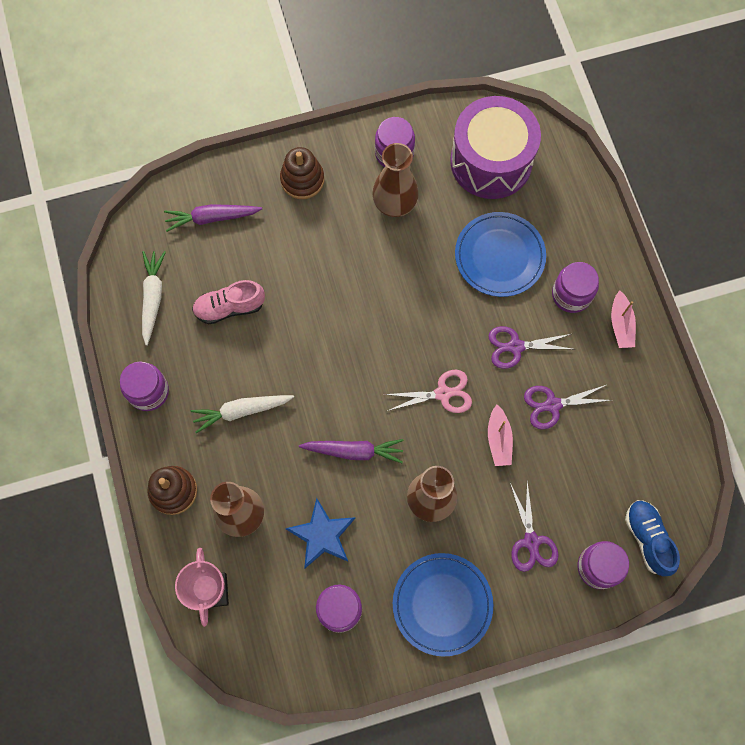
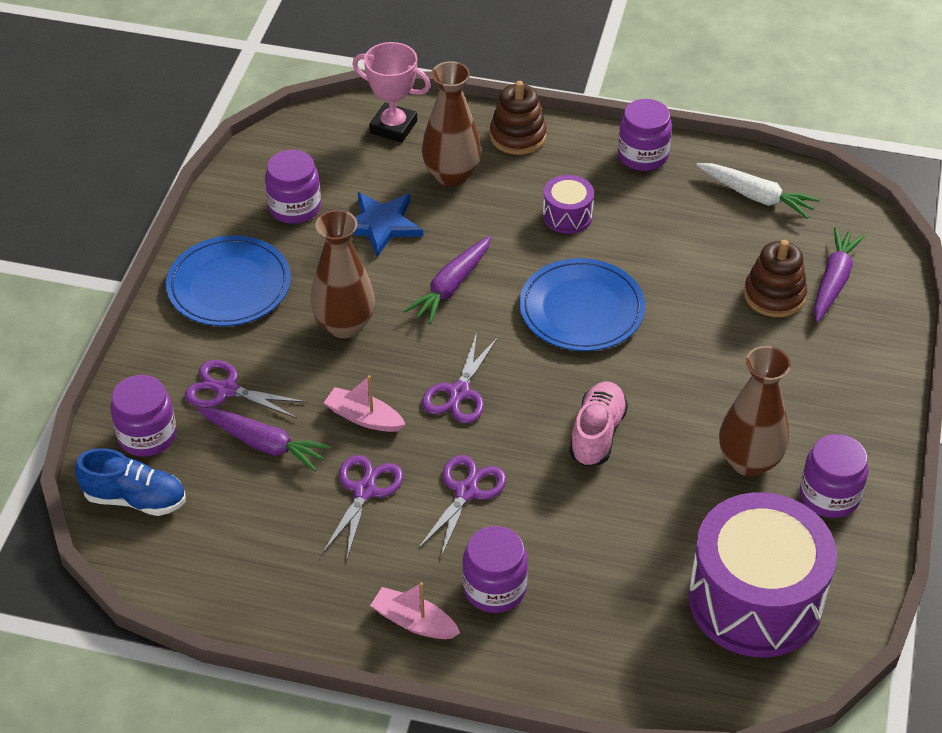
camera: 120 degrees right, 25 degrees down
white carrot [191,395,294,433] -> purple drum [543,175,594,234]
pink shoe [192,280,265,324] -> pink shoe moved to [569,381,628,466]
brown stacking toy [280,147,324,199] -> brown stacking toy moved to [744,240,807,317]
pink scissors [383,370,472,413] -> purple scissors [422,333,498,423]
blue plate [455,212,546,297] -> blue plate moved to [519,258,645,351]
none -> purple carrot [197,408,332,472]

